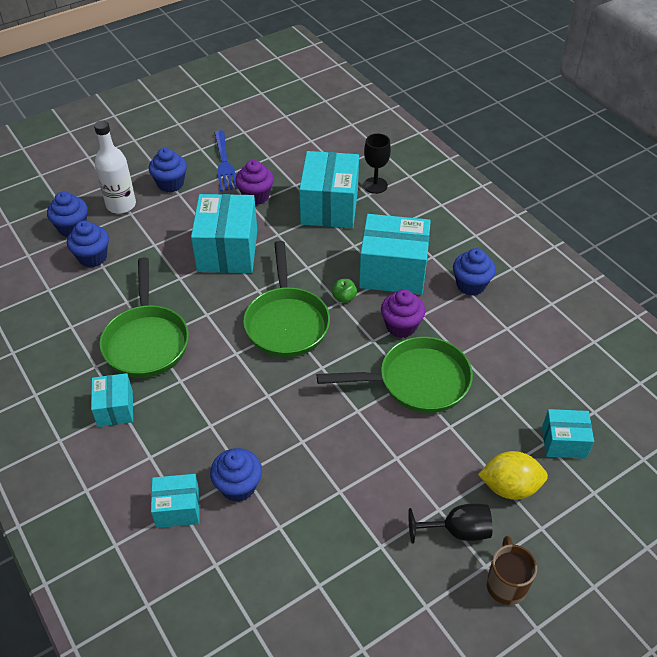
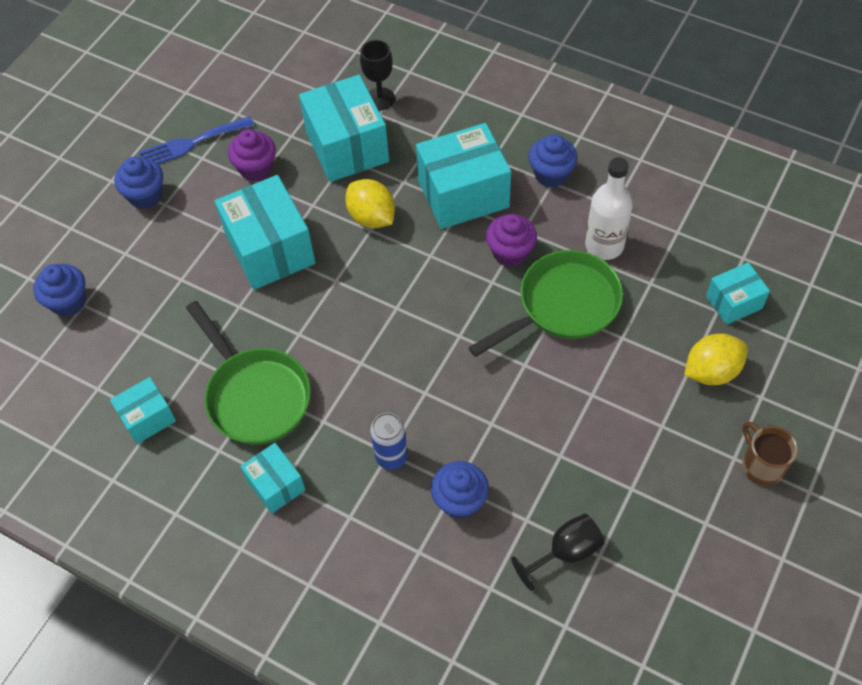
camera: 25 degrees left, 10 degrees up
blue cupcake [67,221,109,267] -> none
white bottle [94,120,136,214] -> white bottle moved to [585,157,633,260]
turquoise box [151,474,200,528] -> turquoise box moved to [110,377,176,444]
blue fork [214,130,238,191] -> blue fork turned 105 degrees clockwise [139,116,254,164]
green pan [243,241,330,358] -> none
green apple [332,279,357,303] -> none
black goblet [408,503,493,544] -> black goblet moved to [511,514,605,591]
none -> yellow lemon [345,179,395,228]
none -> blue can [370,413,408,470]

